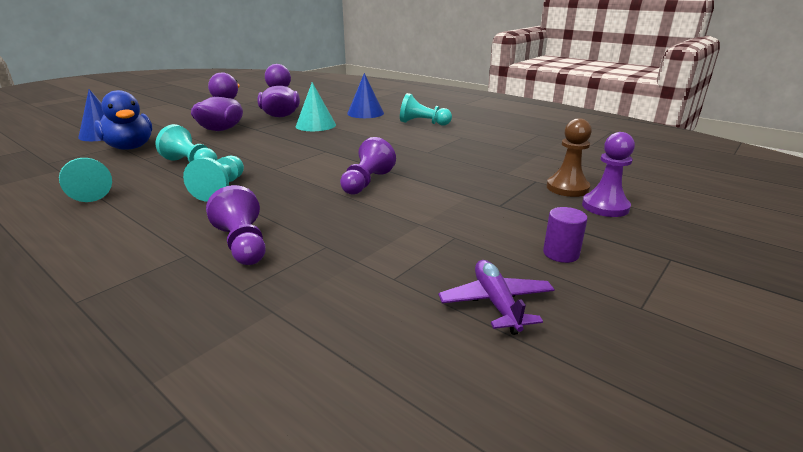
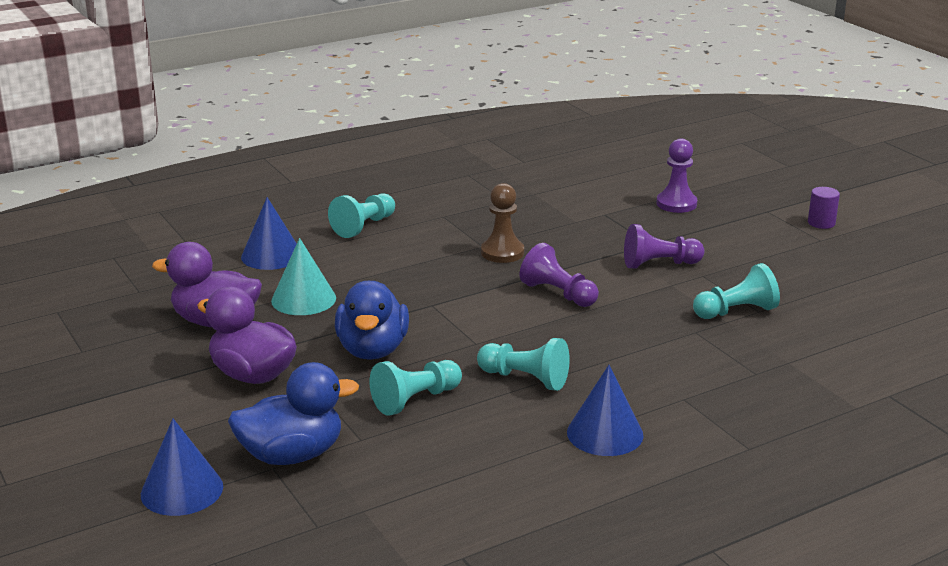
camera: 70 degrees left, 0 degrees up
turquoise pawn [59,158,112,202] -> turquoise pawn moved to [693,263,780,319]
purple pawn [206,185,266,265] -> purple pawn moved to [624,224,704,269]
purple plane [438,260,555,335] -> none
purple cylinder [543,207,588,263] -> purple cylinder moved to [808,187,840,229]
brown pawn [547,118,592,197] -> brown pawn moved to [481,183,524,263]
none -> blue duck [335,281,409,360]
none -> blue cone [567,365,644,456]

